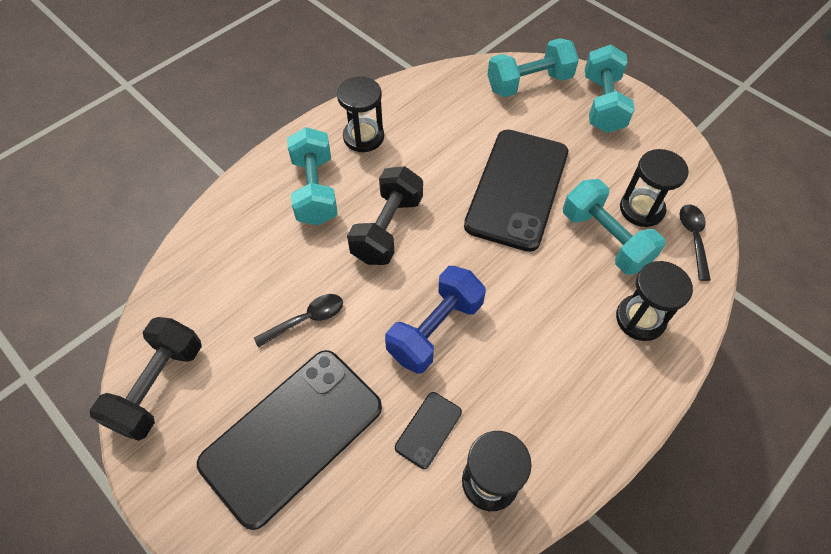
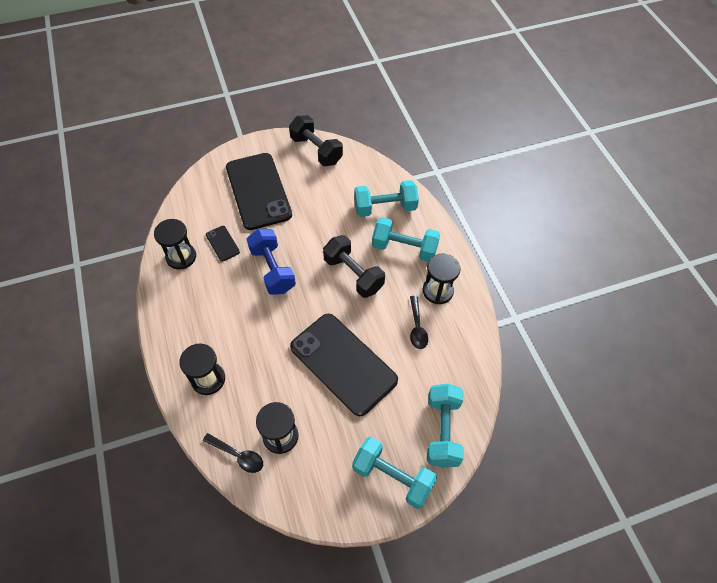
camera: 115 degrees right, 0 degrees up
black spoon [254,294,343,348] -> black spoon moved to [410,296,428,349]
turquoise dumbbell [563,179,665,275] -> turquoise dumbbell moved to [354,180,419,217]

